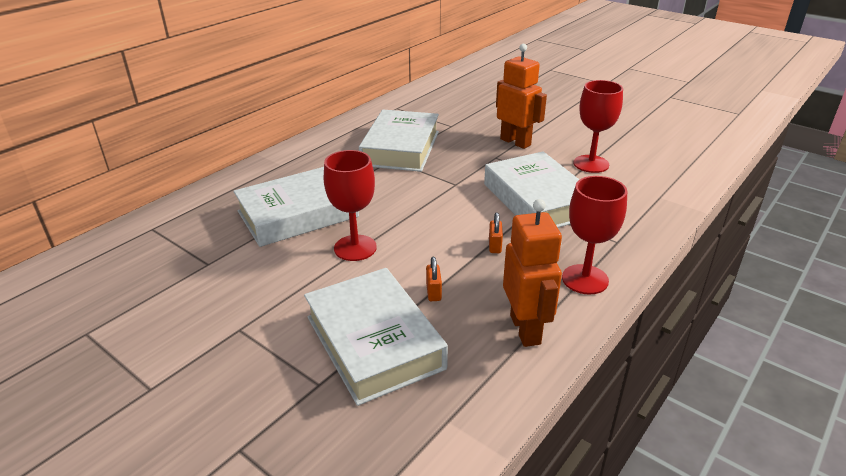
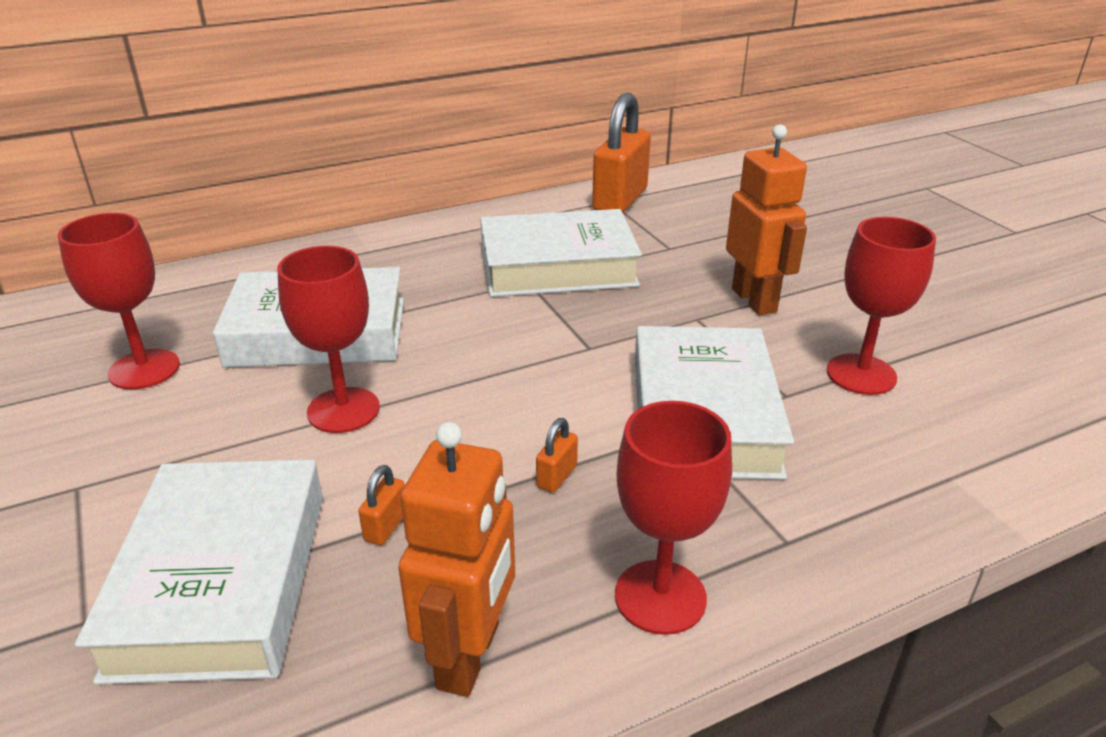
camera: 25 degrees right, 0 degrees up
white book [359,110,439,172] -> white book turned 45 degrees clockwise [480,209,642,297]
none -> red goblet [58,213,180,389]
none -> orange padlock [592,93,651,213]

